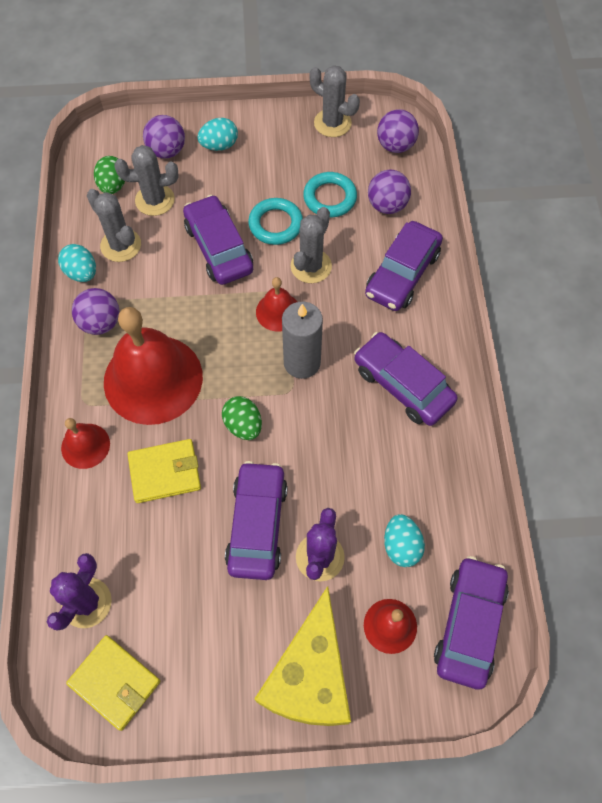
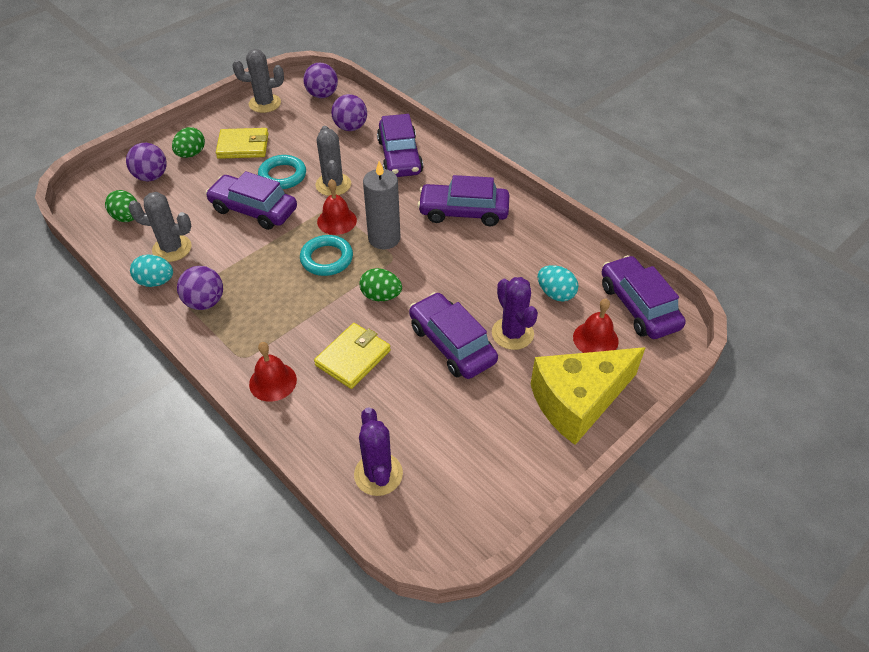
camera: 40 degrees left, 15 degrees down
yellow wallet [66,635,160,731] -> yellow wallet moved to [216,128,269,159]
red bell [104,307,203,425] -> none
grey cactus [114,145,179,216] -> none
turquoise egg [197,118,238,151] -> green egg [172,127,205,158]
yellow cheese [254,586,351,726] -> yellow cheese turned 90 degrees clockwise [531,347,645,445]
turquoise ring [303,172,357,217] -> turquoise ring moved to [300,235,353,276]

